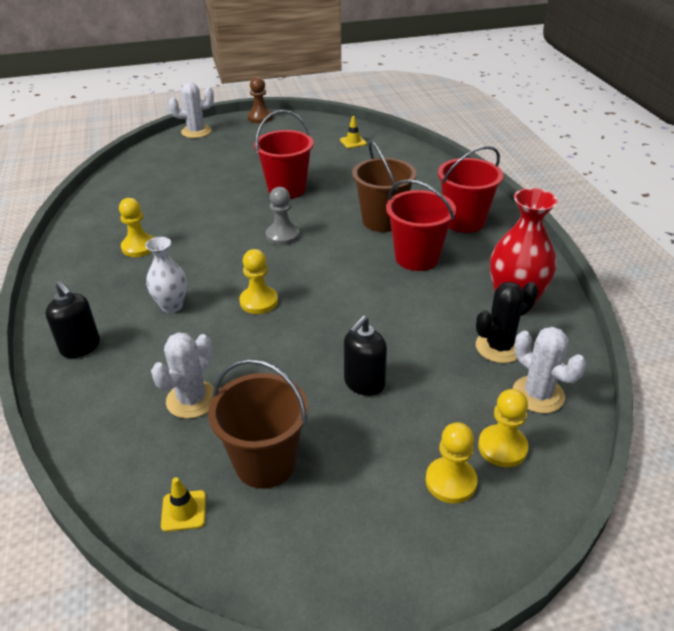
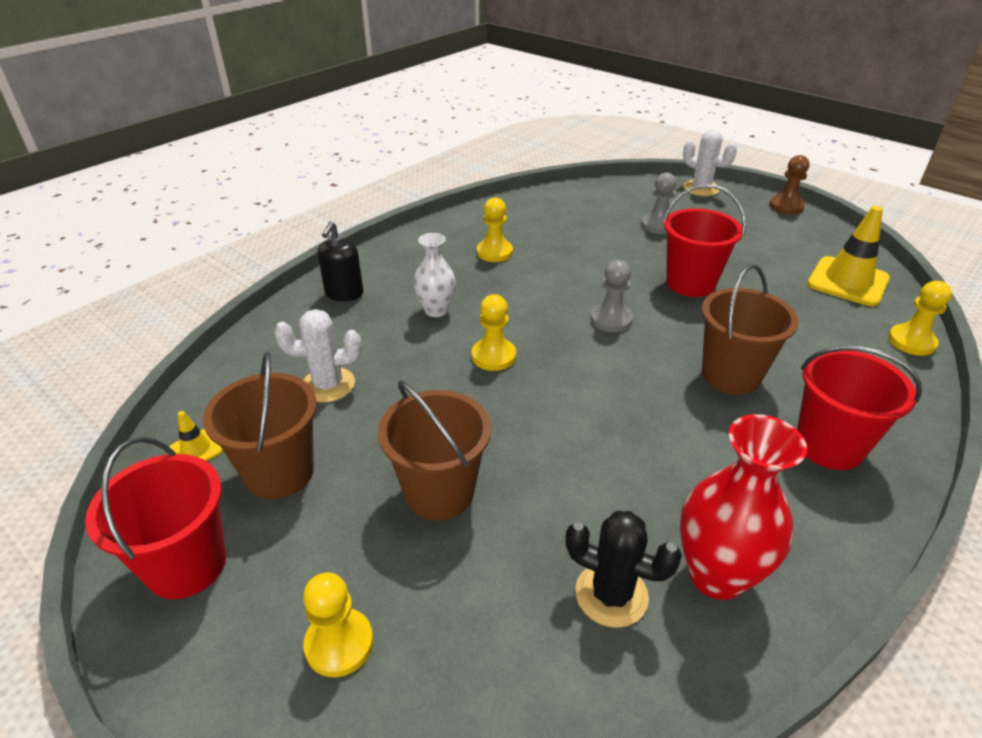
camera: 55 degrees right, 0 degrees up
yellow traffic cone [340,116,367,148] -> yellow traffic cone [807,206,890,306], size x2.12
black soap dispenser [344,316,387,396] -> brown bucket [378,380,491,520]
red bucket [386,179,456,271] -> red bucket moved to [85,437,226,599]
yellow pawn [478,389,529,467] -> yellow pawn moved to [888,281,952,356]
white cactus [513,327,586,413] -> none
none -> grey pawn [641,173,677,234]

